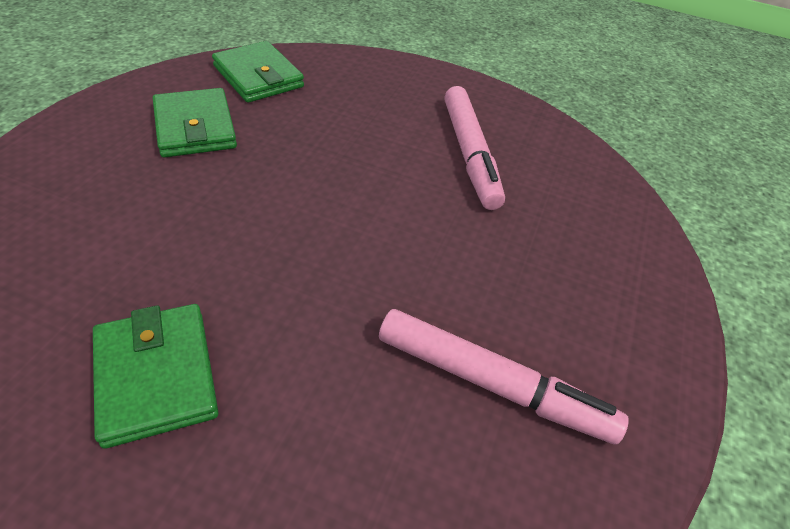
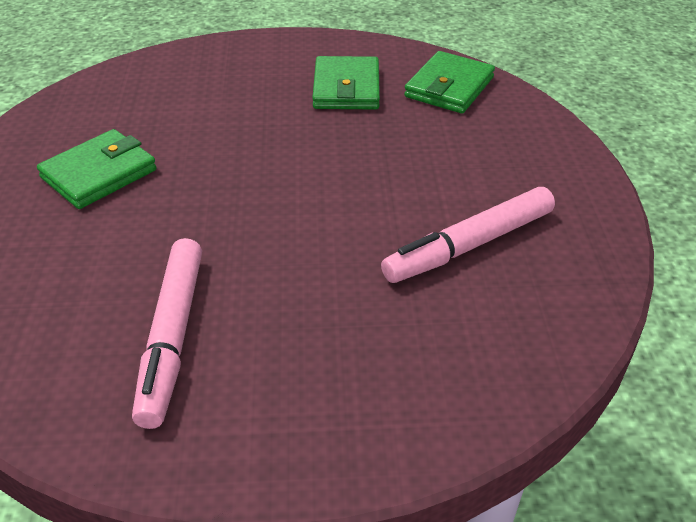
camera: 70 degrees right, 5 degrees down
green wallet [153,88,237,158] -> green wallet turned 45 degrees counterclockwise [312,56,380,110]

